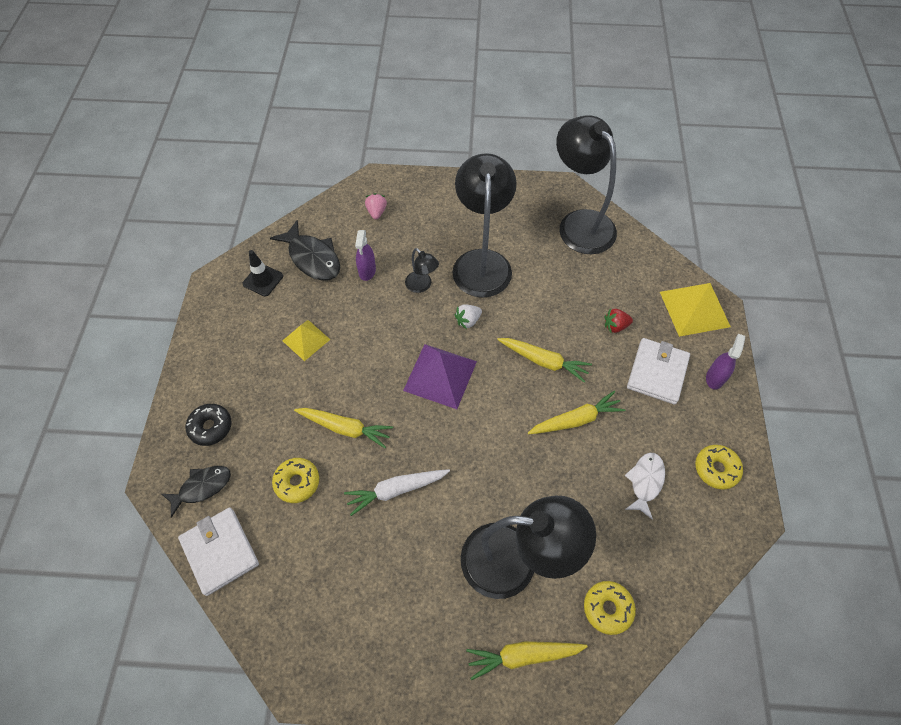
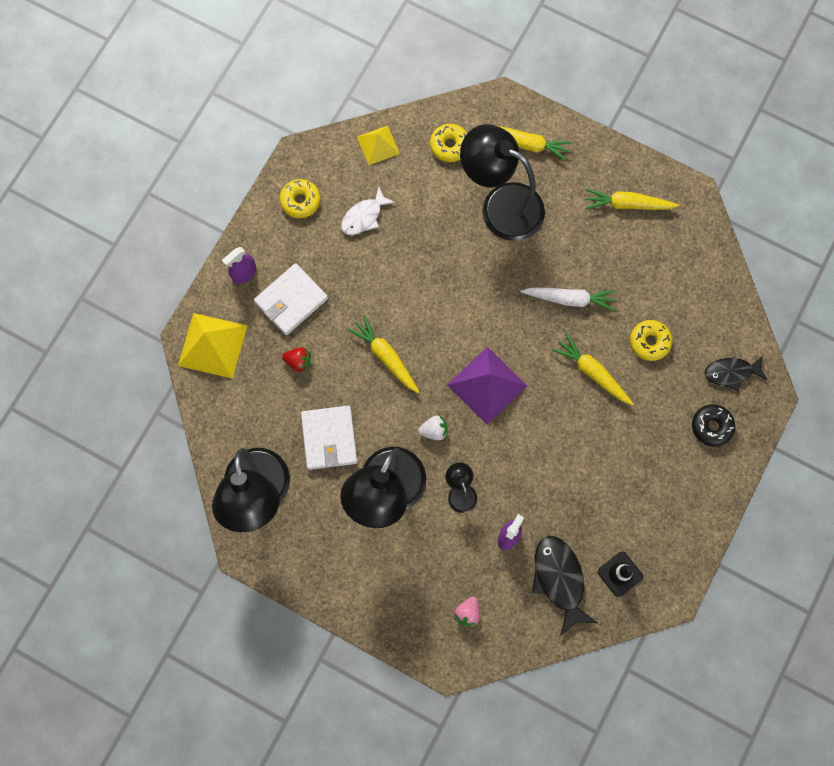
camera: 155 degrees left, 15 degrees up
white wallet [178,507,259,596] -> white wallet moved to [301,405,358,470]
yellow pyramid [282,320,330,361] -> yellow pyramid moved to [357,126,400,165]
yellow carrot [528,391,625,434] -> yellow carrot moved to [585,188,679,210]

